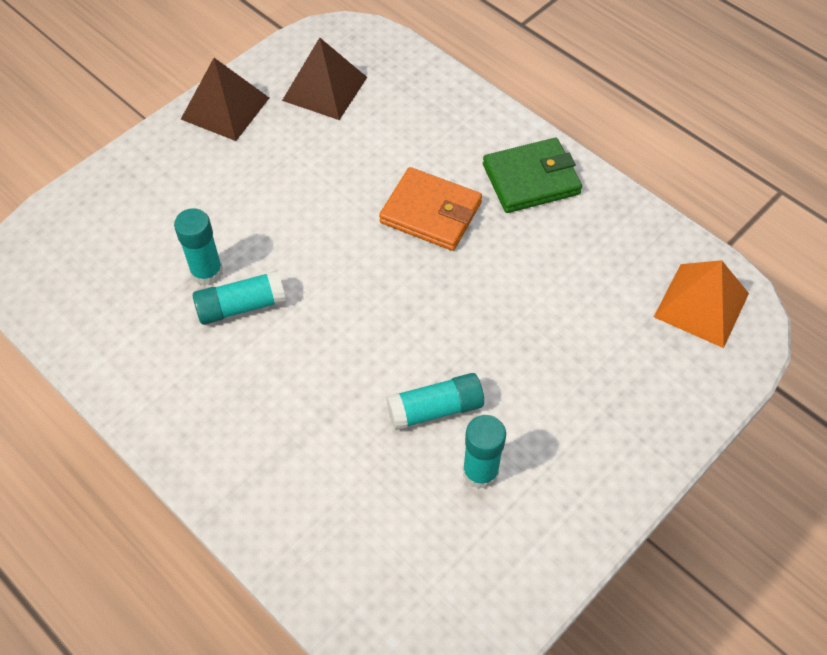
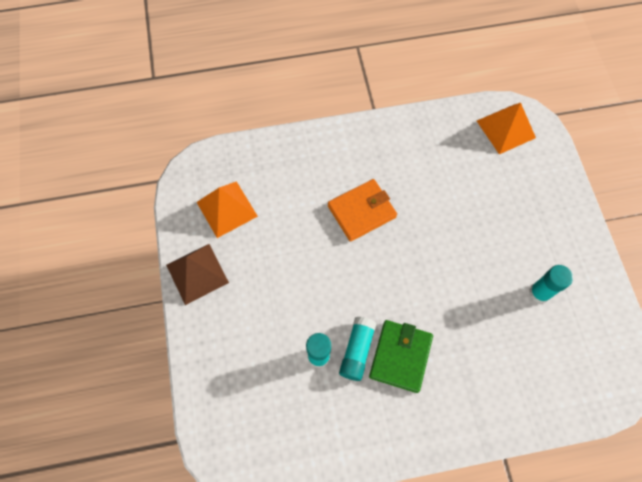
camera: 55 degrees left, 10 degrees up
brown pyramid [282,38,367,120] -> orange pyramid [197,181,258,238]
turquoise glue stick [386,373,484,430] -> none
green wallet [483,138,582,213] -> green wallet moved to [369,320,433,393]

